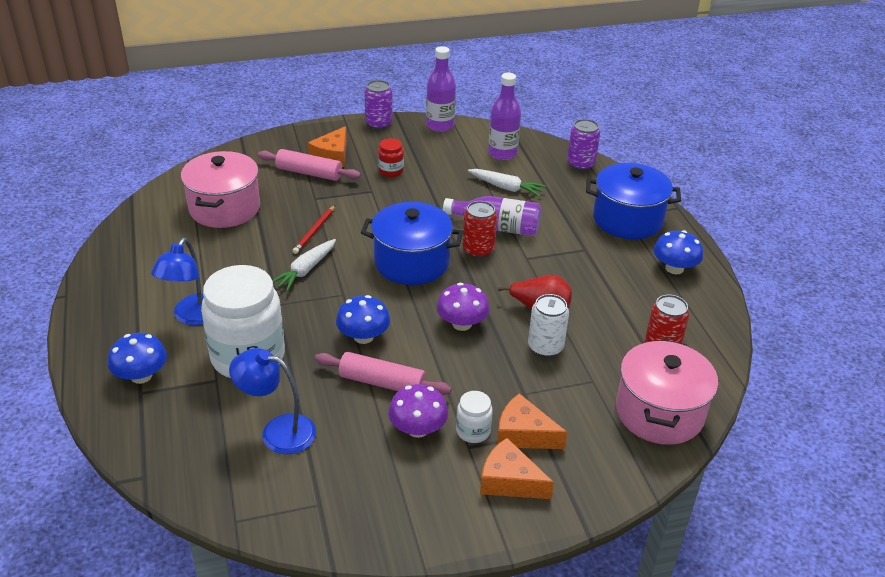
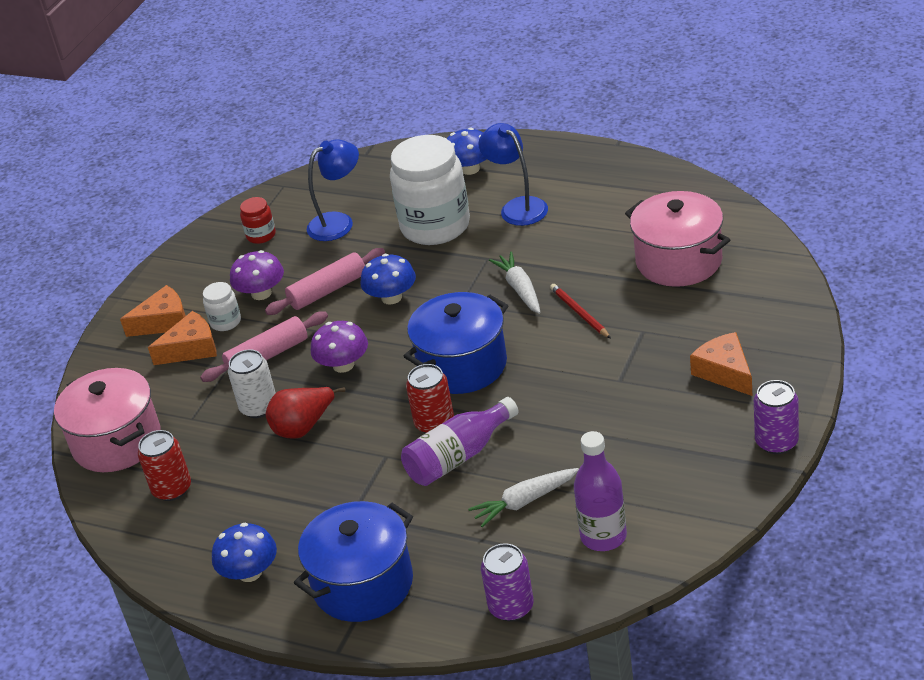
camera: 135 degrees right, 0 degrees up
pink rolling pin [258,149,361,181] -> pink rolling pin moved to [200,311,328,382]
red jar [378,138,404,177] -> red jar moved to [240,197,276,244]
purple bottle [426,46,456,132] -> none

